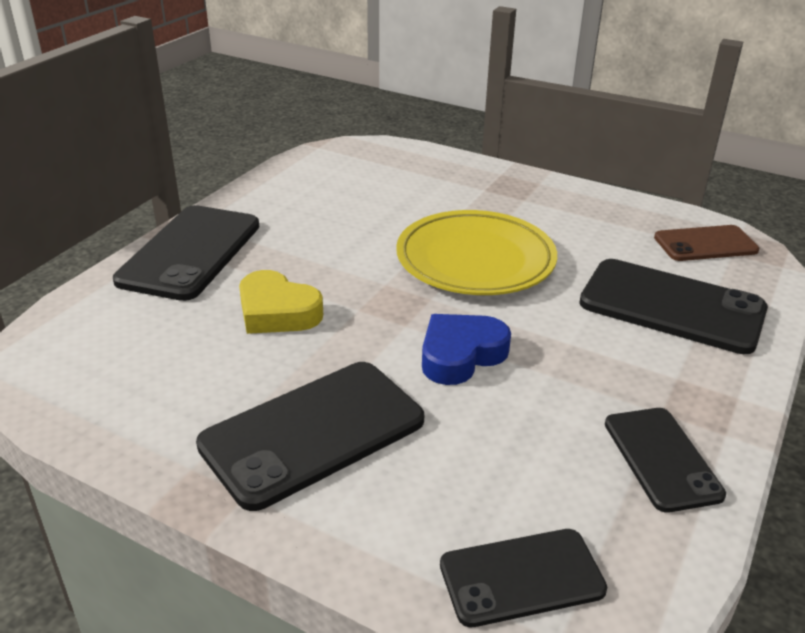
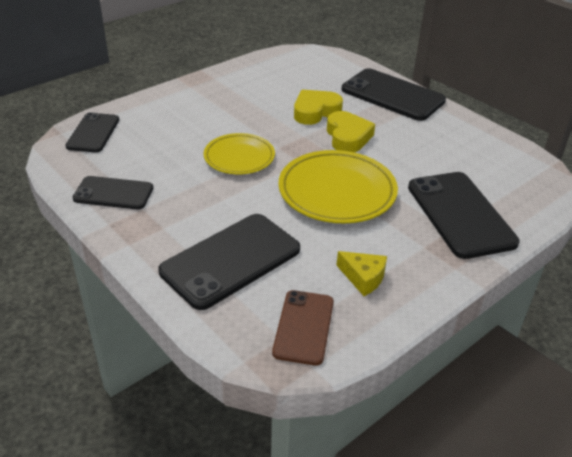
camera: 110 degrees right, 5 degrees up
black phone [196,362,424,511] -> black phone moved to [408,172,520,259]
blue heart [422,314,511,385] -> yellow plate [204,133,275,174]
none -> yellow heart [327,111,375,152]
none -> yellow cheese [336,251,387,296]

